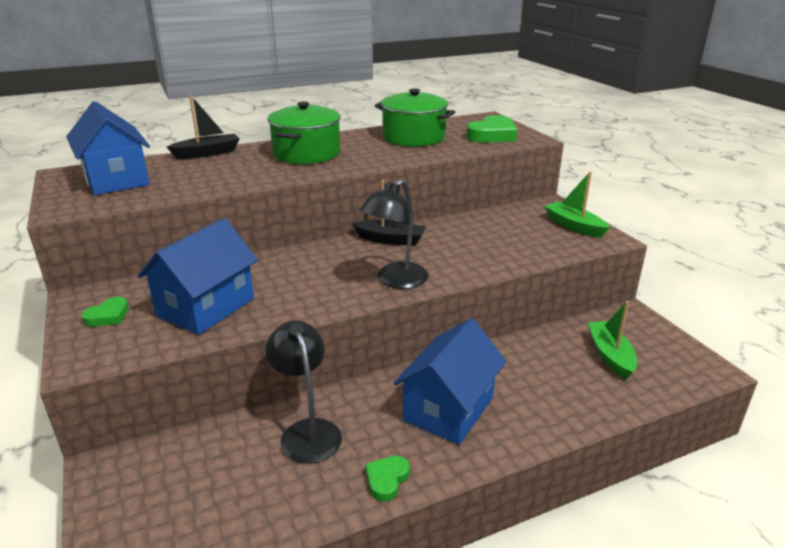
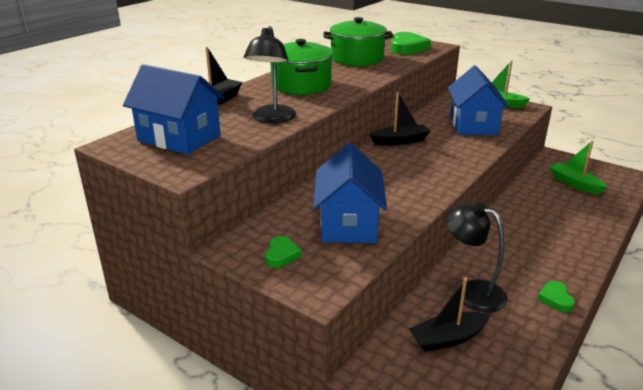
camera: 30 degrees left, 0 degrees up
black lamp [360,179,429,289] -> black lamp moved to [244,26,296,123]
blue house [393,318,506,445] -> blue house moved to [448,66,510,135]
none -> black boat [409,278,490,352]

